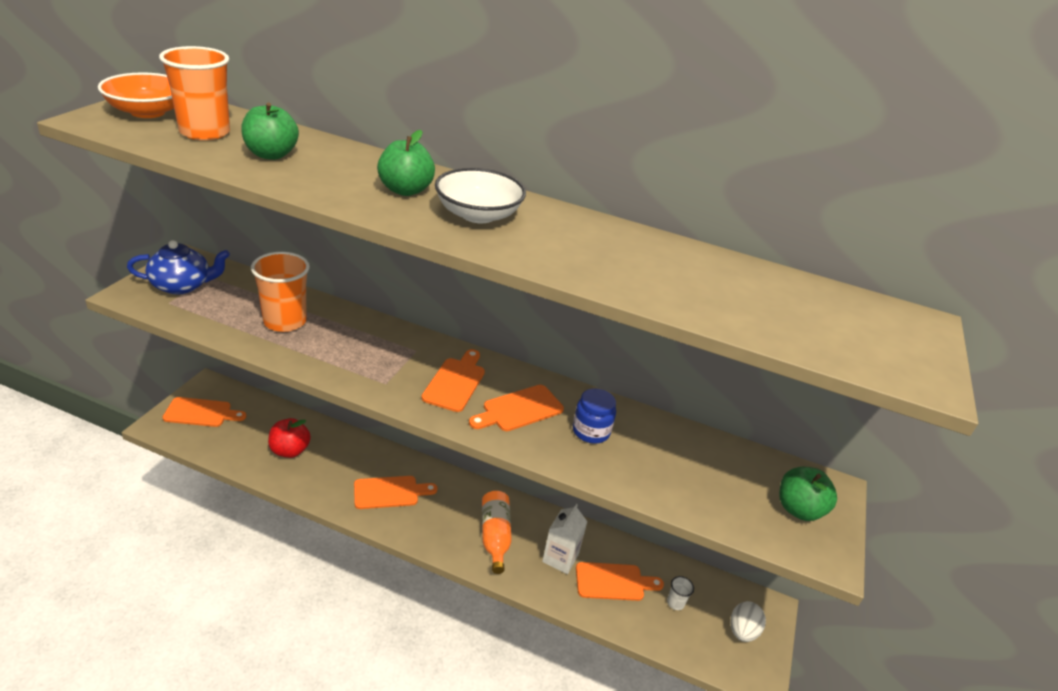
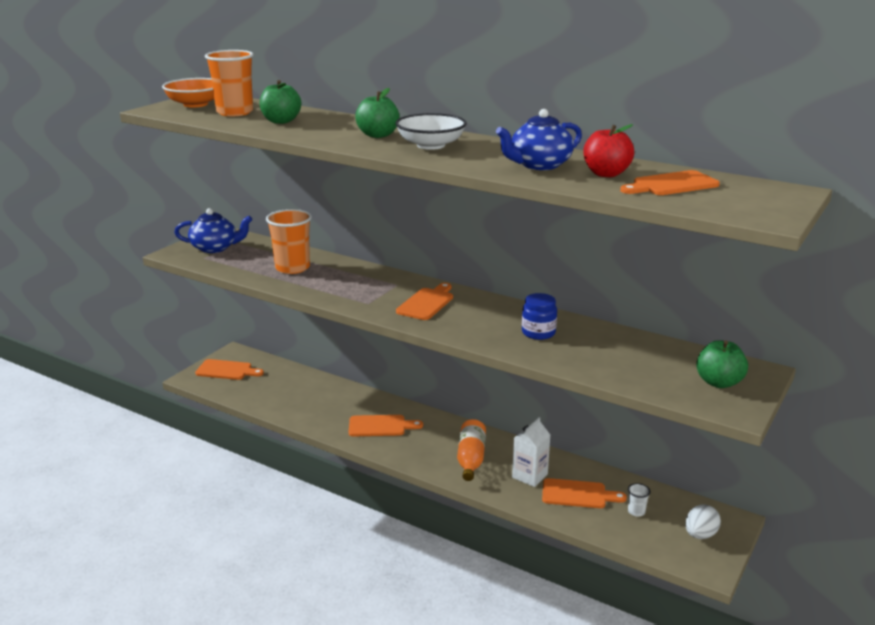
camera: 15 degrees right, 10 degrees down
red apple [268,418,311,458] -> red apple moved to [583,124,634,177]
orange cutting board [469,385,564,431] -> orange cutting board moved to [620,170,720,195]
none -> blue teapot [496,109,582,170]

